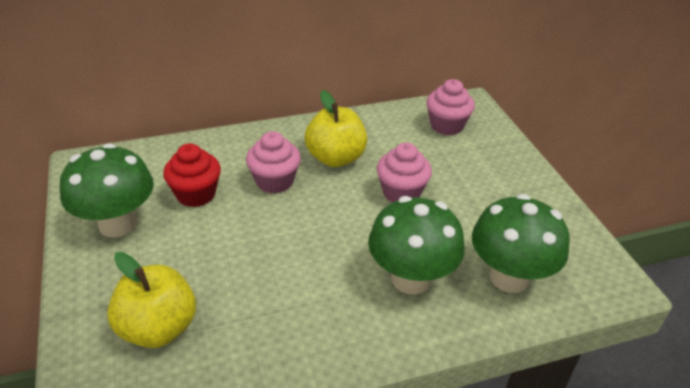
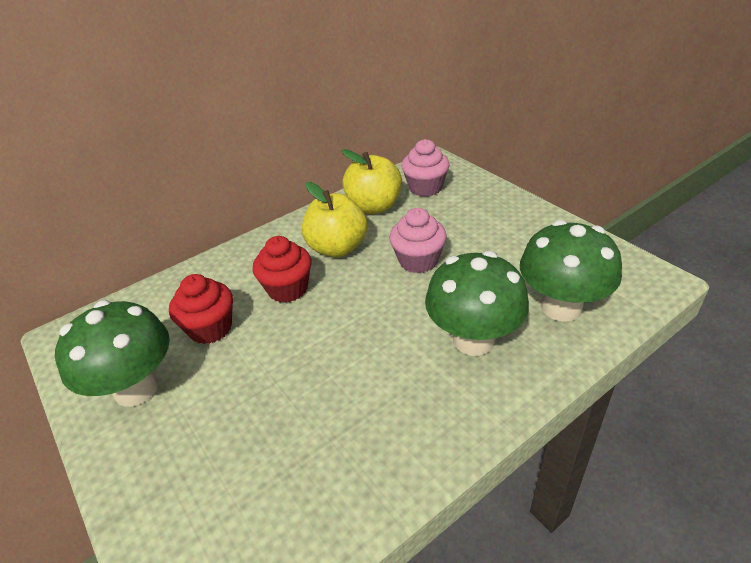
camera: 15 degrees left, 0 degrees up
yellow apple [107,252,196,348] -> yellow apple moved to [341,149,402,214]
pink cupcake [246,131,301,194] -> red cupcake [252,236,311,303]

